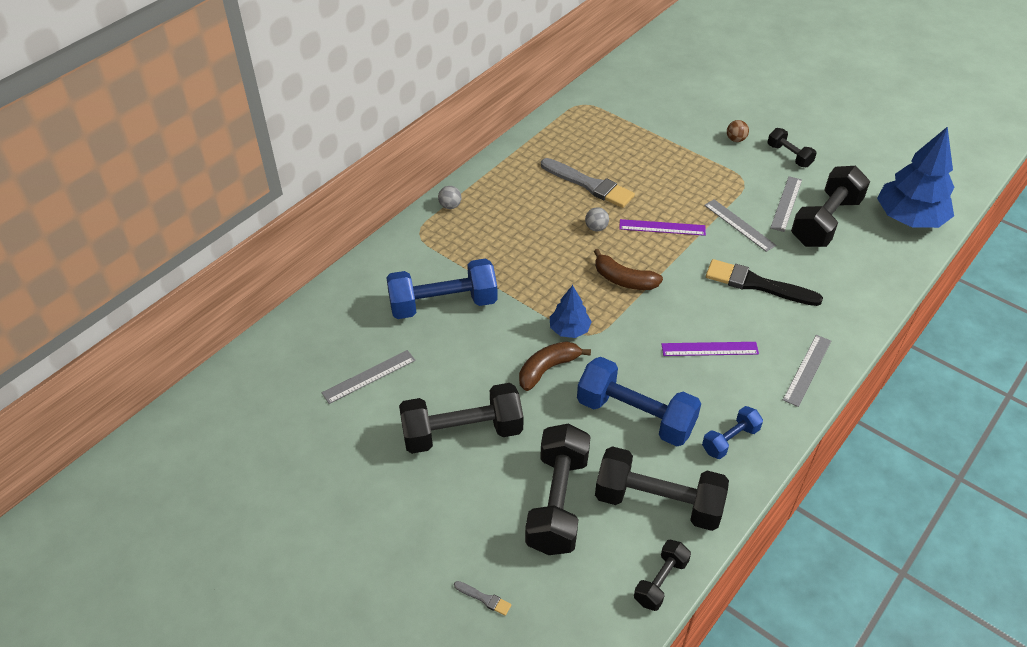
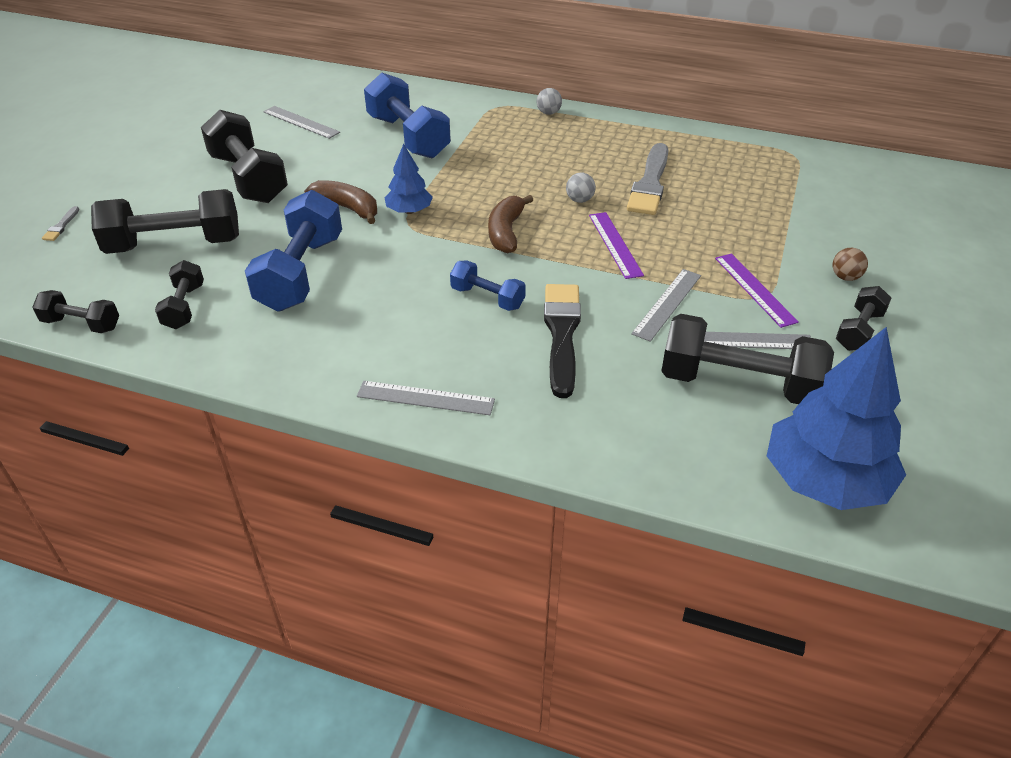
camera: 70 degrees right, 5 degrees down
black dumbbell [595,446,729,531] -> black dumbbell [155,260,204,329], size x0.53
purple ruler [662,342,759,356] -> purple ruler moved to [715,254,799,328]
blue dumbbell [702,406,763,459] -> blue dumbbell moved to [450,260,526,311]

